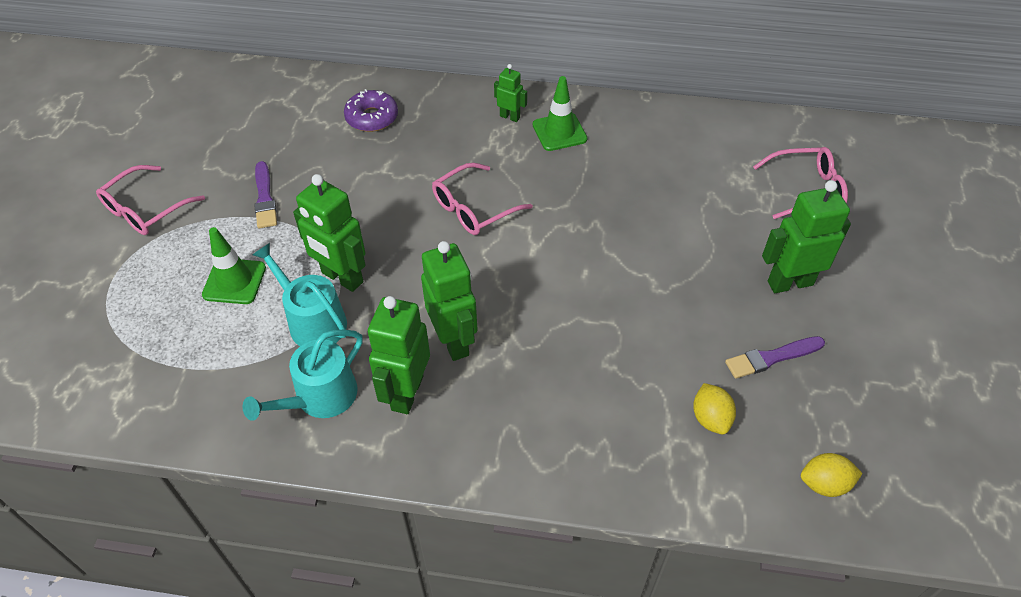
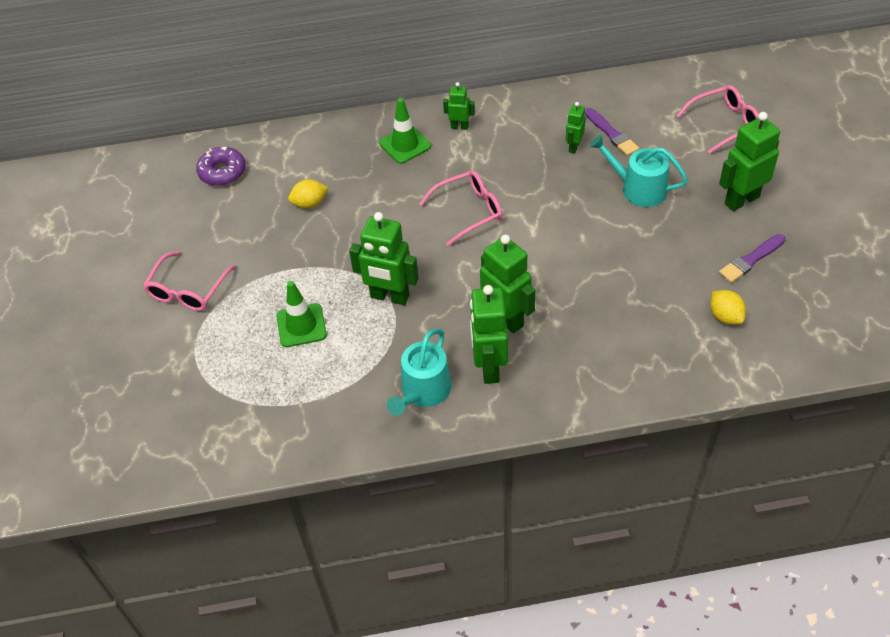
camera: 15 degrees left, 0 degrees up
turquoise watering can [252,243,347,346] -> turquoise watering can moved to [590,135,688,207]
purple brush [254,161,277,228] -> purple brush moved to [585,108,639,156]
purple donut [344,89,398,132] -> purple donut moved to [196,147,246,186]
pink glasses [432,163,533,235] -> pink glasses turned 150 degrees counterclockwise [419,171,502,246]
green traffic cone [533,76,587,151] -> green traffic cone moved to [379,98,431,164]
yellow lemon [801,453,863,497] -> yellow lemon moved to [288,179,328,209]
none -> green robot [566,102,585,153]

